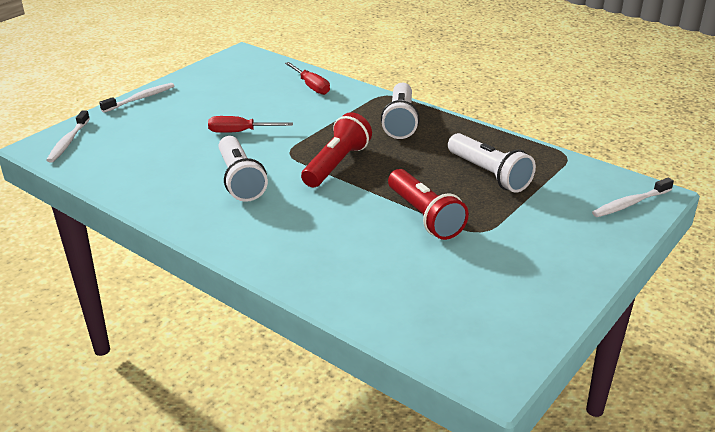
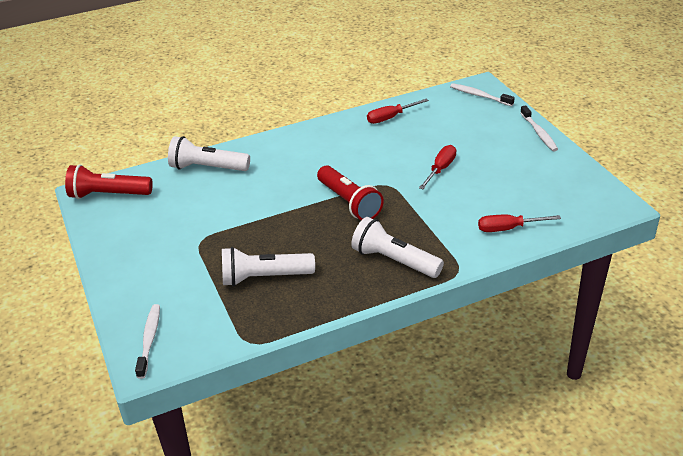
camera: 120 degrees right, 5 degrees up
white flashlight [219,136,268,202] -> white flashlight moved to [168,136,250,171]
red flashlight [388,169,469,240] -> red flashlight moved to [65,164,153,199]
none -> red screwdriver [367,99,429,124]

